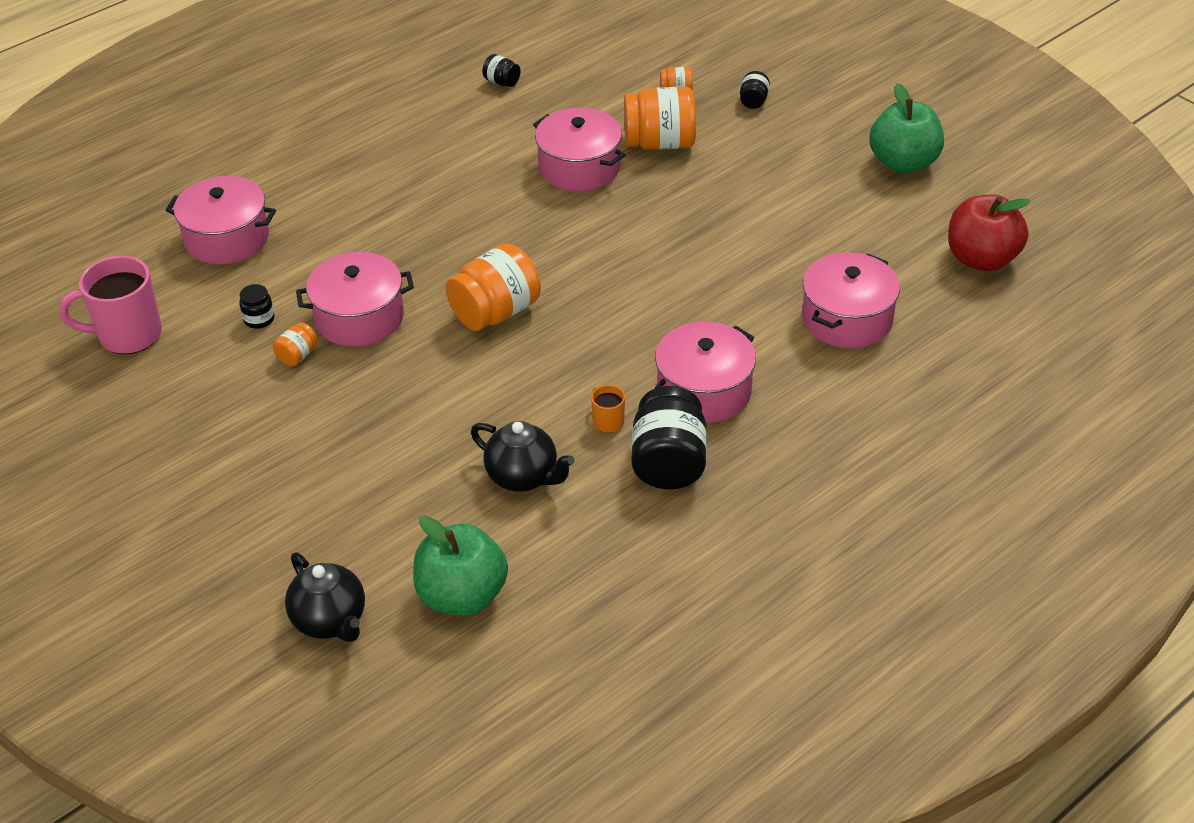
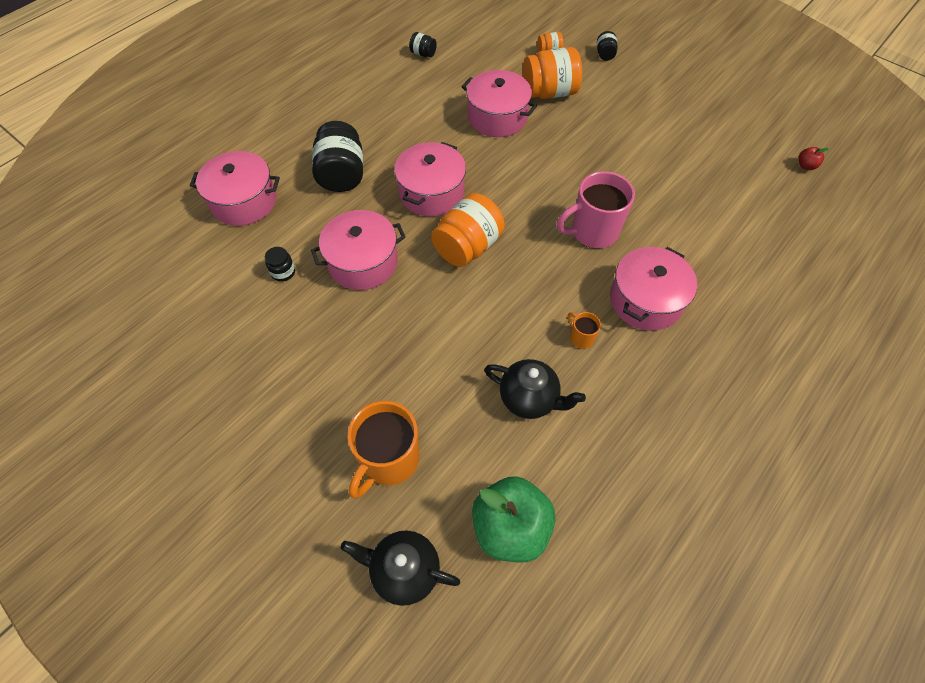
camera: 10 degrees left, 15 degrees up
pink mug [59,256,162,354] -> pink mug moved to [557,171,635,249]
orange jar [273,322,318,366] -> none
black teapot [285,552,365,642] -> black teapot turned 150 degrees clockwise [341,531,460,606]
black jar [631,386,707,490] -> black jar moved to [312,121,363,192]
pink pot [802,252,900,348] -> pink pot moved to [394,142,466,216]
green apple [869,83,944,173] -> none
red apple [948,194,1031,271] -> red apple [798,147,828,170], size x0.40
none -> orange mug [347,401,419,499]

